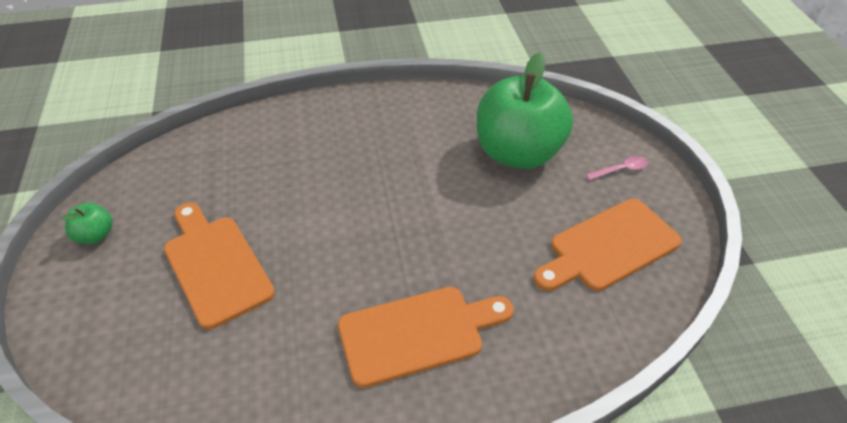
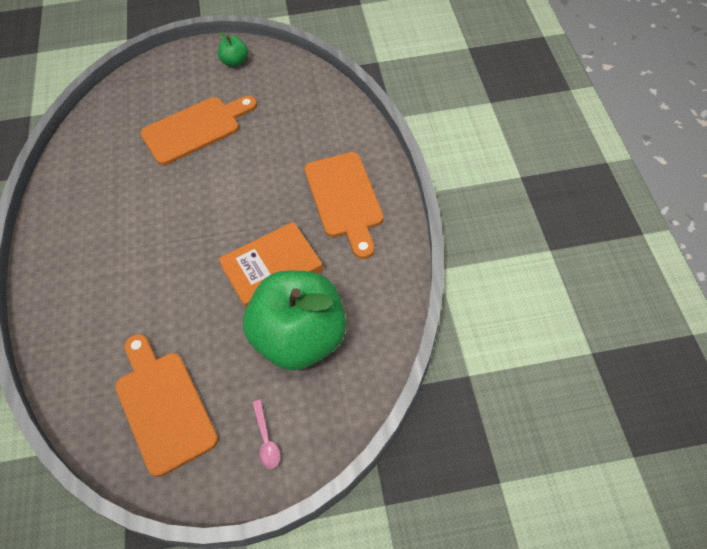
camera: 95 degrees right, 10 degrees up
orange cutting board [338,287,514,388] -> orange cutting board moved to [305,152,384,259]
none -> orange book [218,222,323,308]

